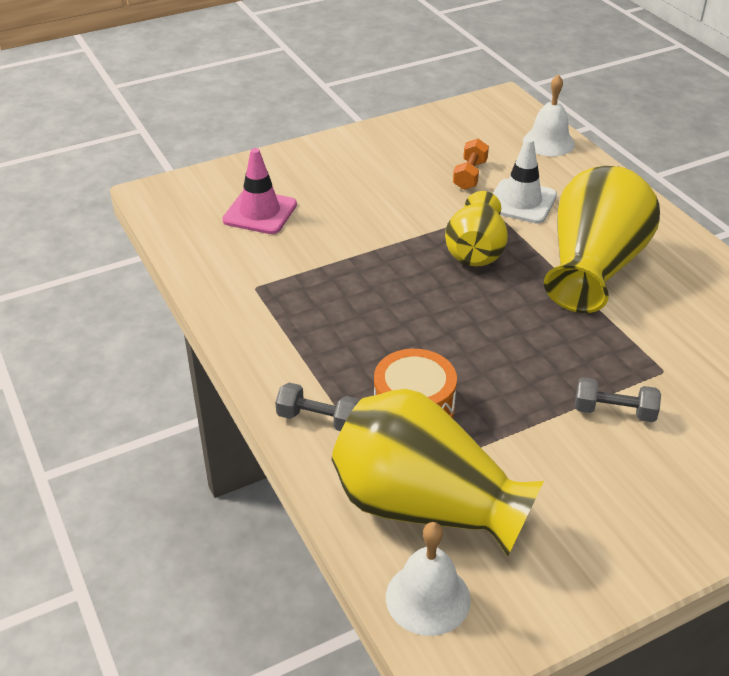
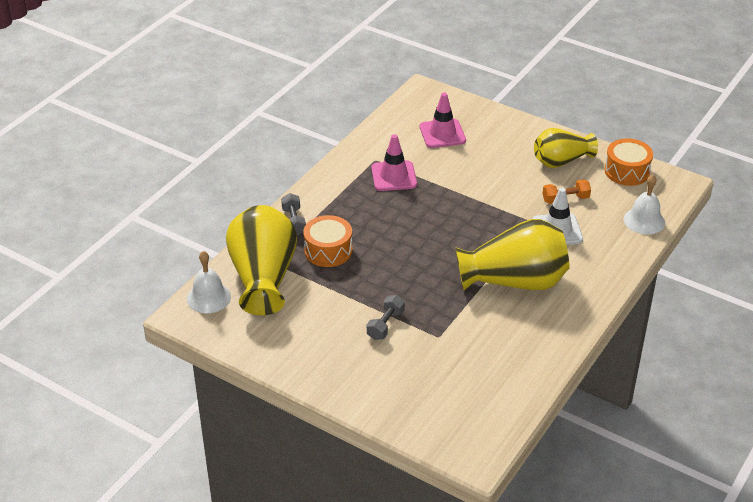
camera: 60 degrees right, 0 degrees up
yellow vase [445,191,508,266] -> yellow vase moved to [534,128,598,168]
grey dumbbell [575,377,661,422] -> grey dumbbell turned 45 degrees clockwise [367,295,405,340]
none -> pink traffic cone [371,134,417,191]
none -> orange drum [605,138,653,186]

